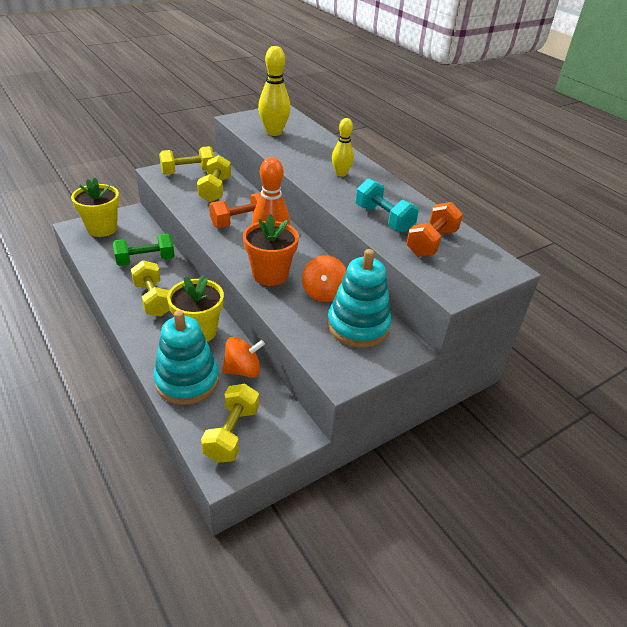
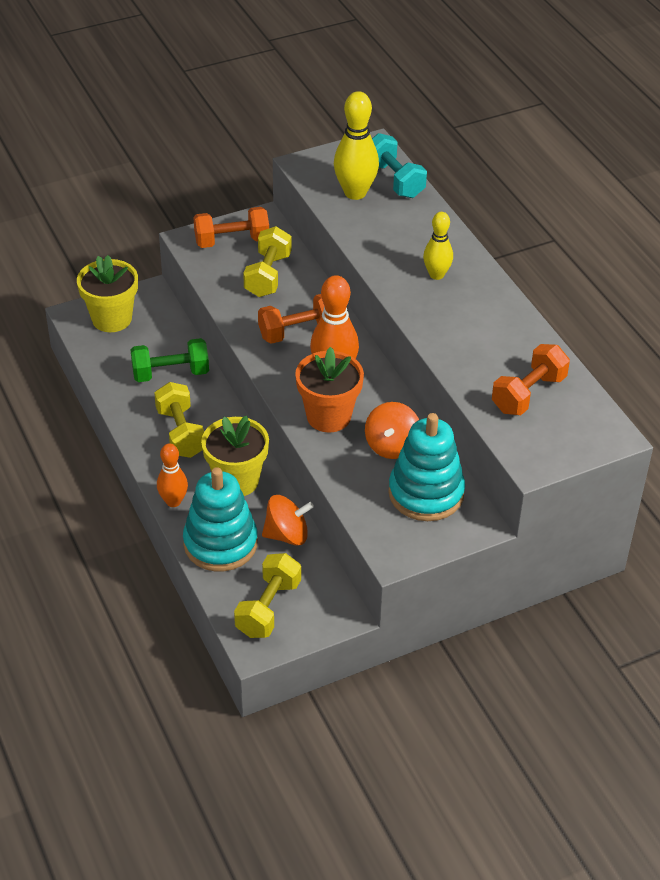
camera: 10 degrees right, 5 degrees up
yellow dumbbell [159,146,214,175] -> orange dumbbell [193,207,269,248]
turquoise dumbbell [355,179,419,233] -> turquoise dumbbell moved to [372,133,427,198]
none -> orange bowling pin [157,444,188,507]

